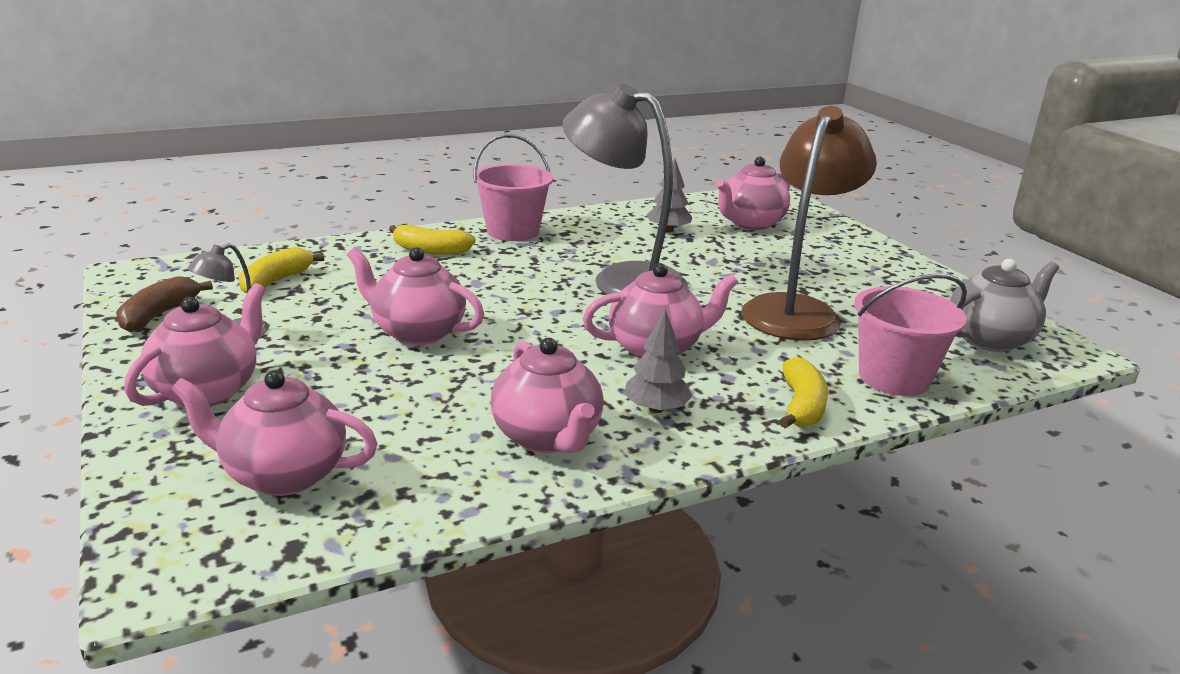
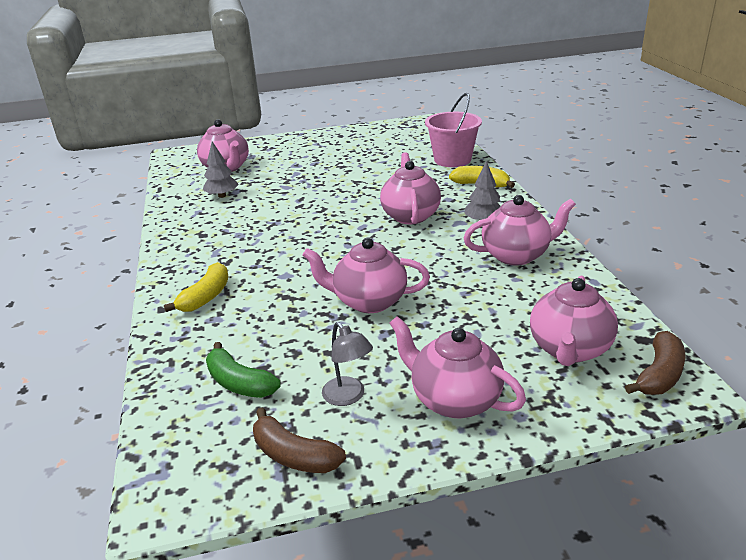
camera: 75 degrees left, 5 degrees up
yellow banana [238,247,324,293] -> green banana [206,342,281,398]
pink teapot [347,247,484,345] -> pink teapot turned 60 degrees clockwise [303,238,430,313]
pink bucket [473,134,553,241] -> none
grey lamp [562,84,688,295] -> none
brown lamp [742,106,877,341] -> none
grey teapot [950,259,1059,352] -> none
none -> brown banana [625,331,685,395]

